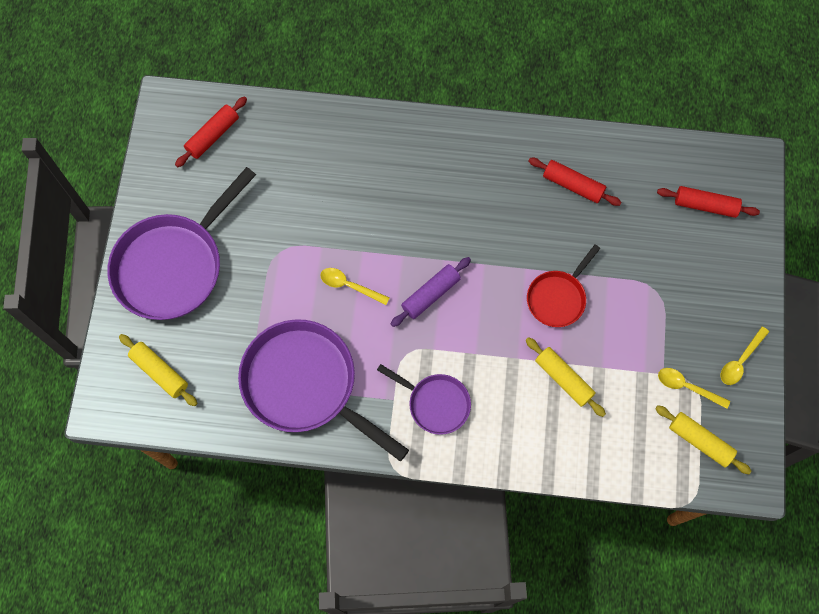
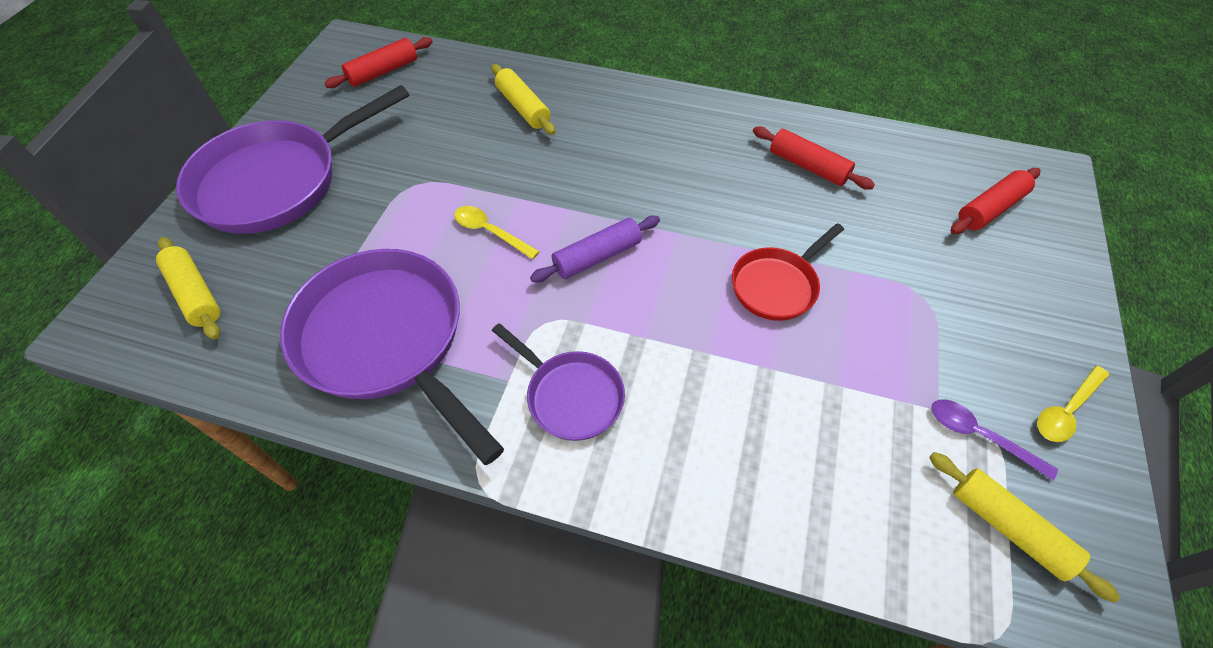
camera: 10 degrees right, 15 degrees down
yellow rolling pin [526,337,606,417] -> yellow rolling pin moved to [491,64,555,135]
red rolling pin [657,186,760,218] -> red rolling pin turned 60 degrees counterclockwise [950,168,1041,234]
yellow spoon [658,368,730,409] -> purple spoon [931,399,1058,480]

